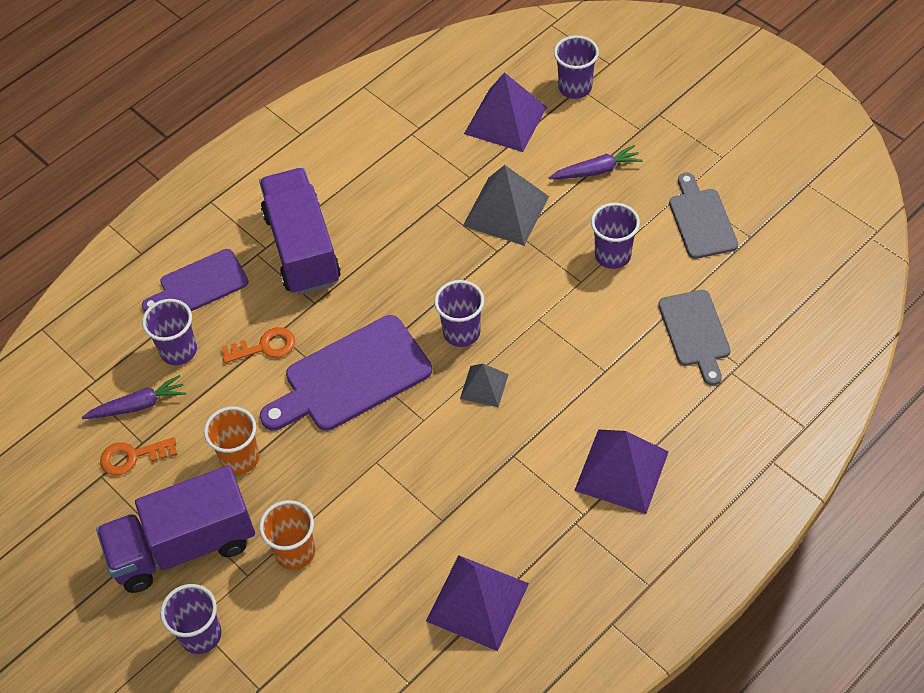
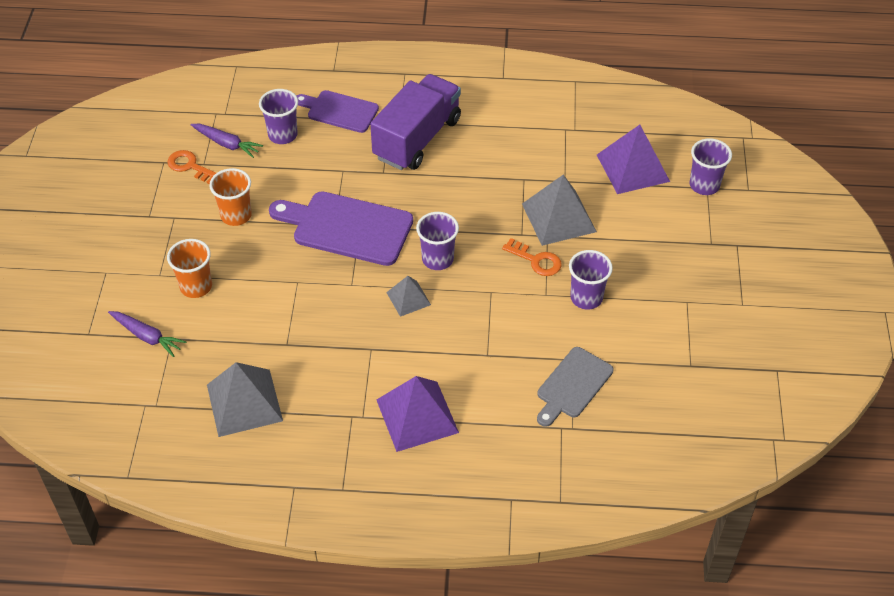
camera: 45 degrees right, 5 degrees down
purple truck [96,465,255,593] -> none
purple cup [160,584,221,654] -> none
orange key [221,327,295,363] -> orange key moved to [502,238,562,276]
purple pyramid [426,555,529,651] -> grey pyramid [207,362,283,437]
purple carrot [549,145,643,179] -> purple carrot moved to [108,311,186,357]
grey cutting board [669,172,738,259] -> none

